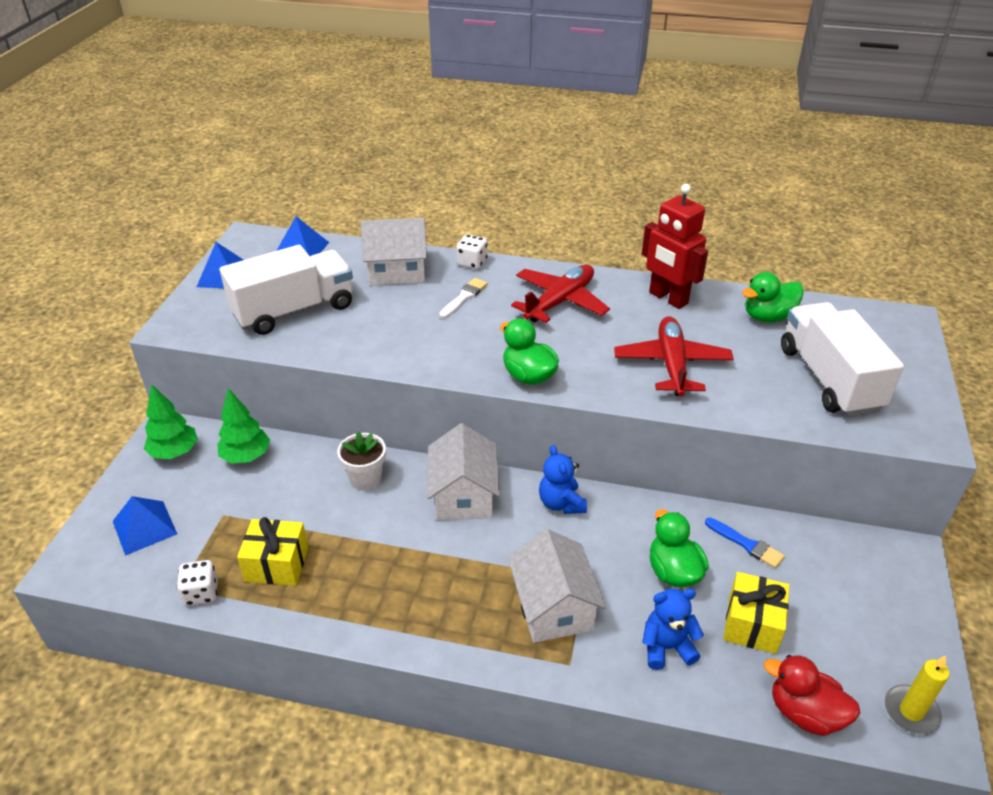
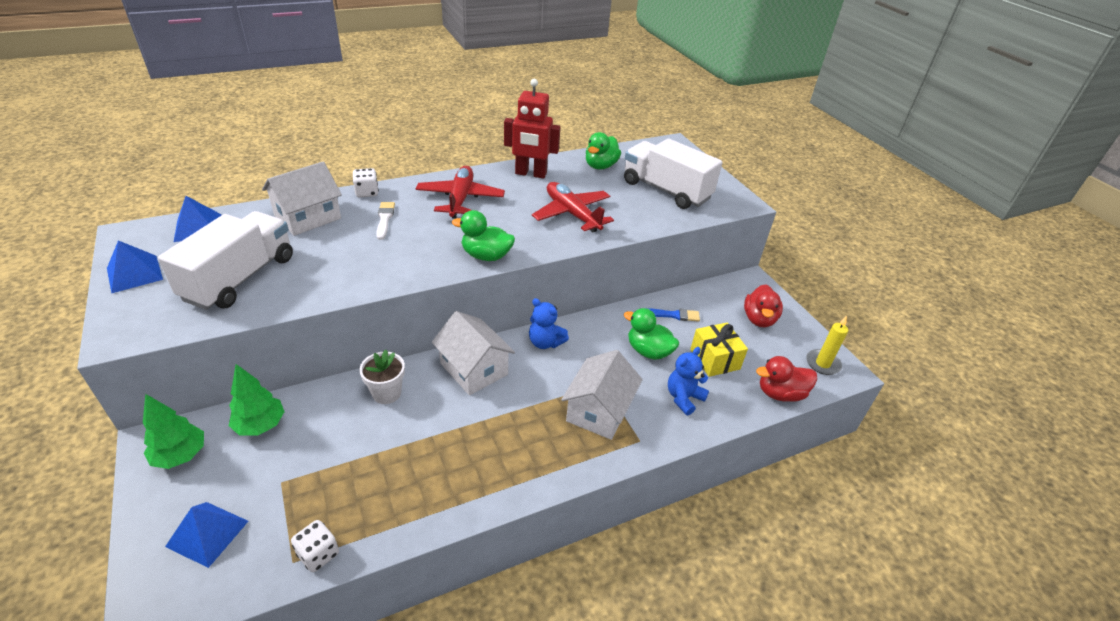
camera: 40 degrees left, 0 degrees up
yellow gift [237,517,308,586] -> none
white house [508,529,606,643] -> white house turned 75 degrees clockwise [561,350,643,440]
none -> red duck [744,285,783,327]

